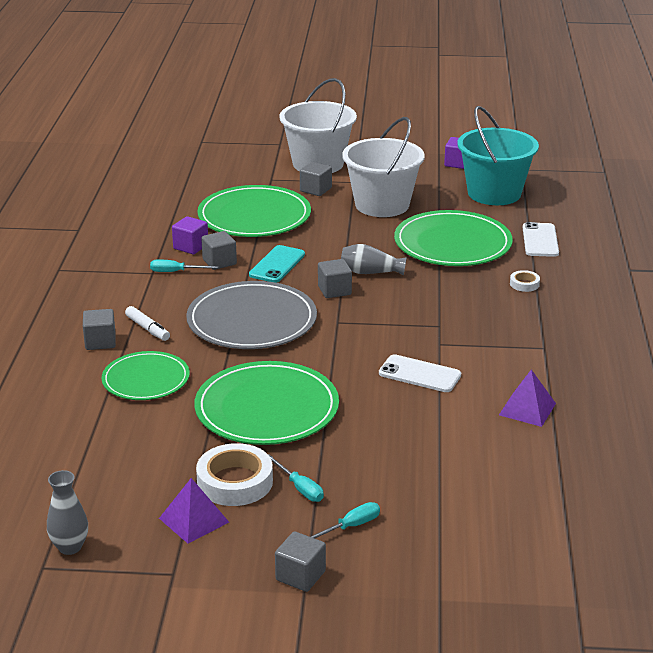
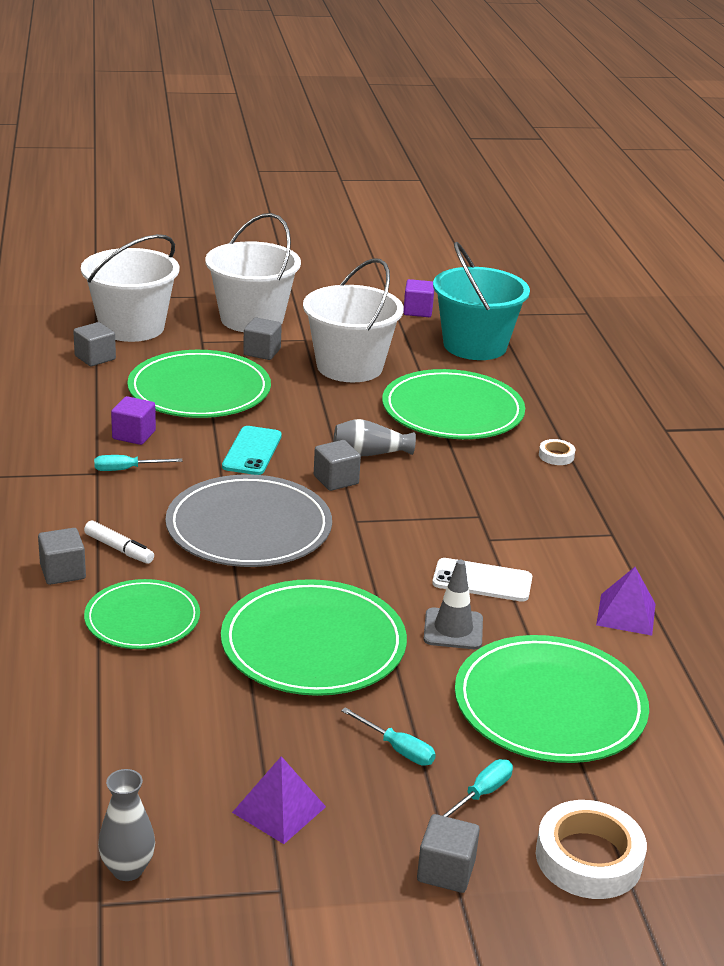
camera: 15 degrees left, 0 degrees up
white tape [196,443,273,506] -> white tape moved to [536,800,647,899]
grey cube [201,231,237,270] -> grey cube moved to [73,322,116,366]
white phone [523,222,559,257] -> none
none -> white bucket [81,234,180,342]
none -> grey traffic cone [424,560,483,649]
none -> green plate [455,635,649,763]

